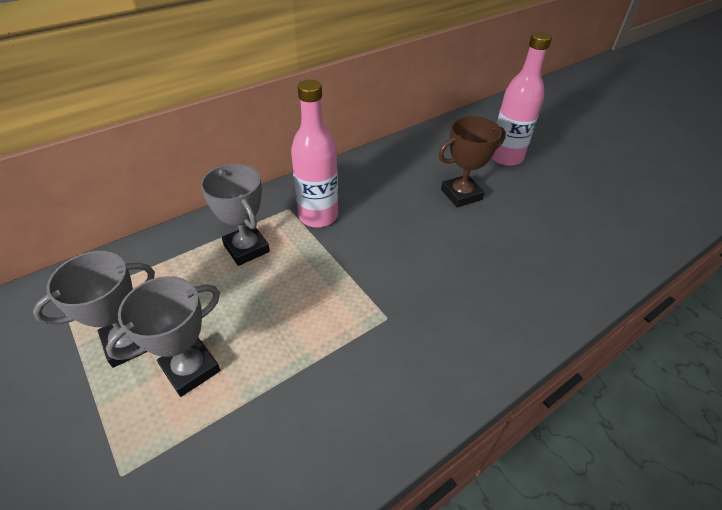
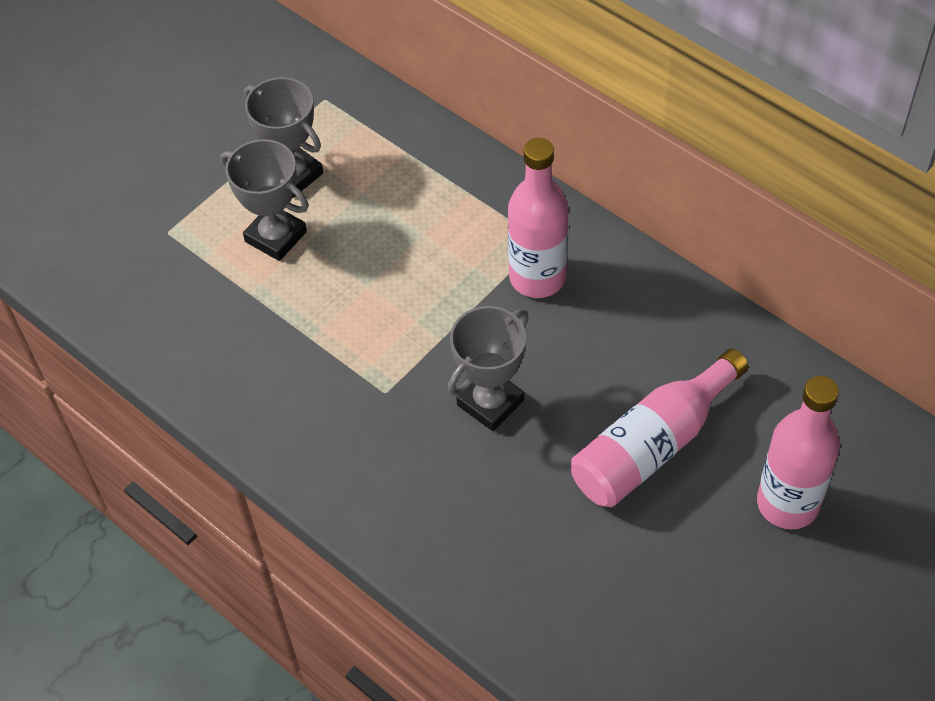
camera: 80 degrees right, 10 degrees up
grey trophy [201,164,270,266] -> grey trophy moved to [447,306,529,431]
brown trophy [438,116,506,207] -> pink bottle [571,349,748,507]

